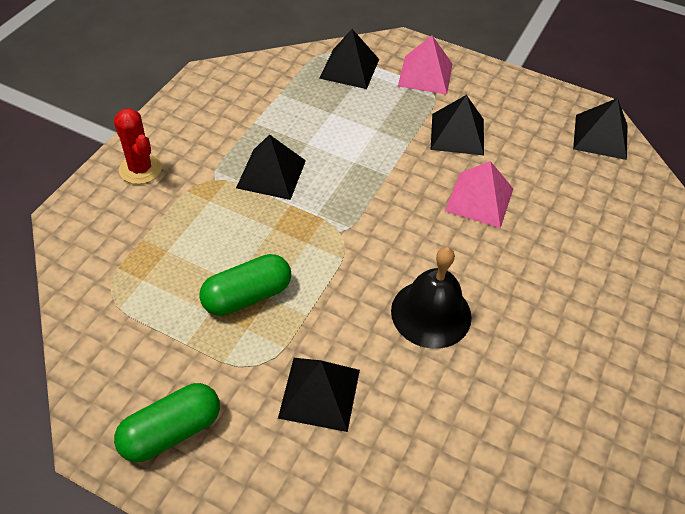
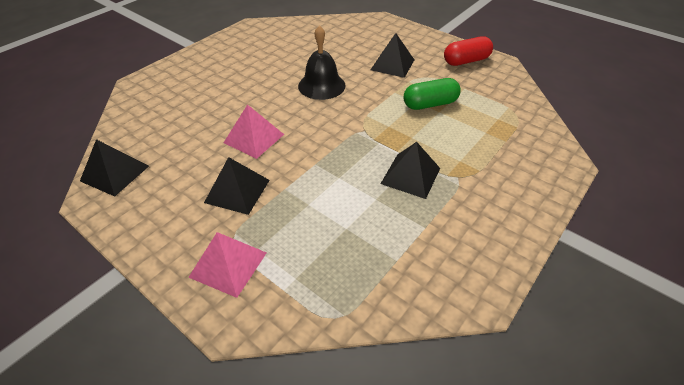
camera: 165 degrees left, 5 degrees down
red cactus [114,108,162,184] -> none
green capsule [114,383,220,462] -> red capsule [444,36,493,66]
black pyramid [319,29,379,89] -> none

